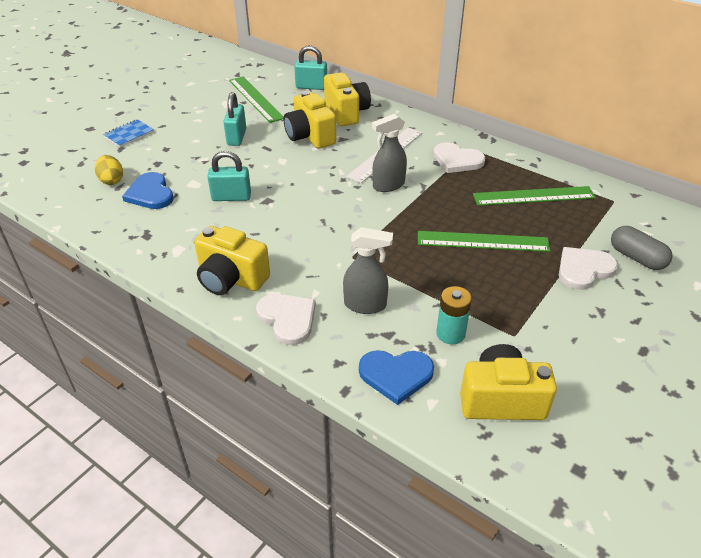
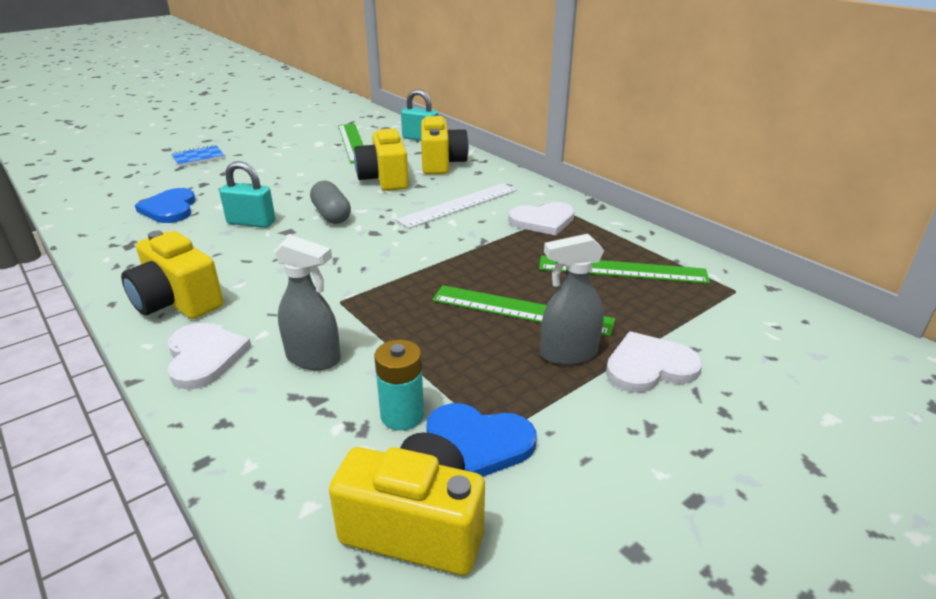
camera: 15 degrees right, 10 degrees down
yellow egg [95,155,123,185] -> none
turquoise padlock [223,92,246,146] -> none
blue heart [359,350,434,405] -> blue heart moved to [426,403,536,477]
grey spray bottle [372,114,407,192] -> grey spray bottle moved to [540,234,604,365]
white heart [433,142,485,173] -> white heart turned 60 degrees counterclockwise [508,202,575,235]
grey capsule [611,226,673,270] -> grey capsule moved to [310,181,351,224]

